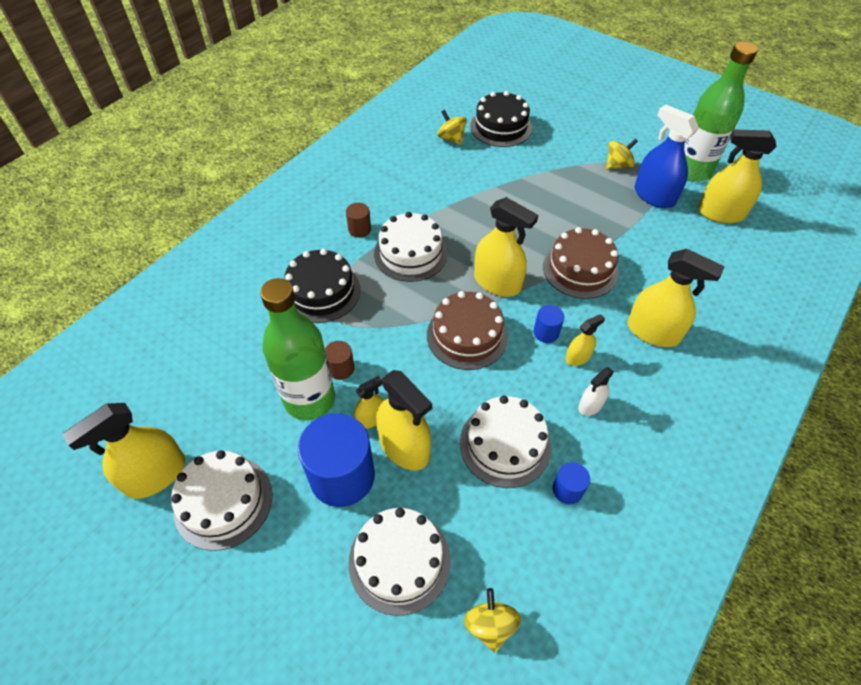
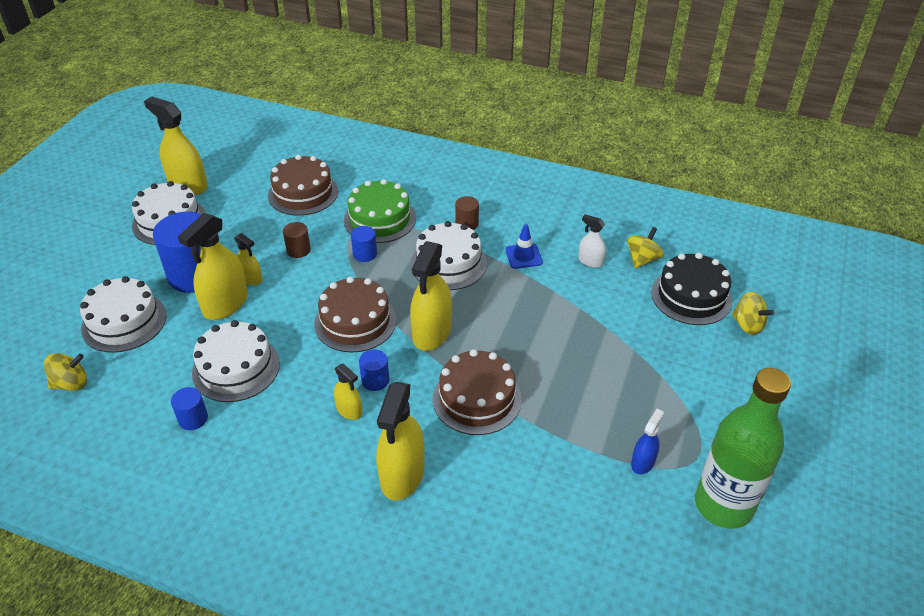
camera: 75 degrees right, 10 degrees down
green bottle [260,278,335,420] -> none
black cake [284,249,360,323] -> green cake [344,179,416,243]
white spray bottle [578,368,614,416] -> white spray bottle moved to [578,214,606,268]
yellow spinning top [606,139,638,170] -> yellow spinning top moved to [732,292,774,335]
blue spray bottle [634,105,699,208] -> blue spray bottle [631,409,664,474], size x0.52
yellow spray bottle [698,129,777,223] -> none
none -> brown cake [268,155,338,216]
none -> blue cylinder [351,226,377,262]
none -> blue traffic cone [505,224,543,269]

